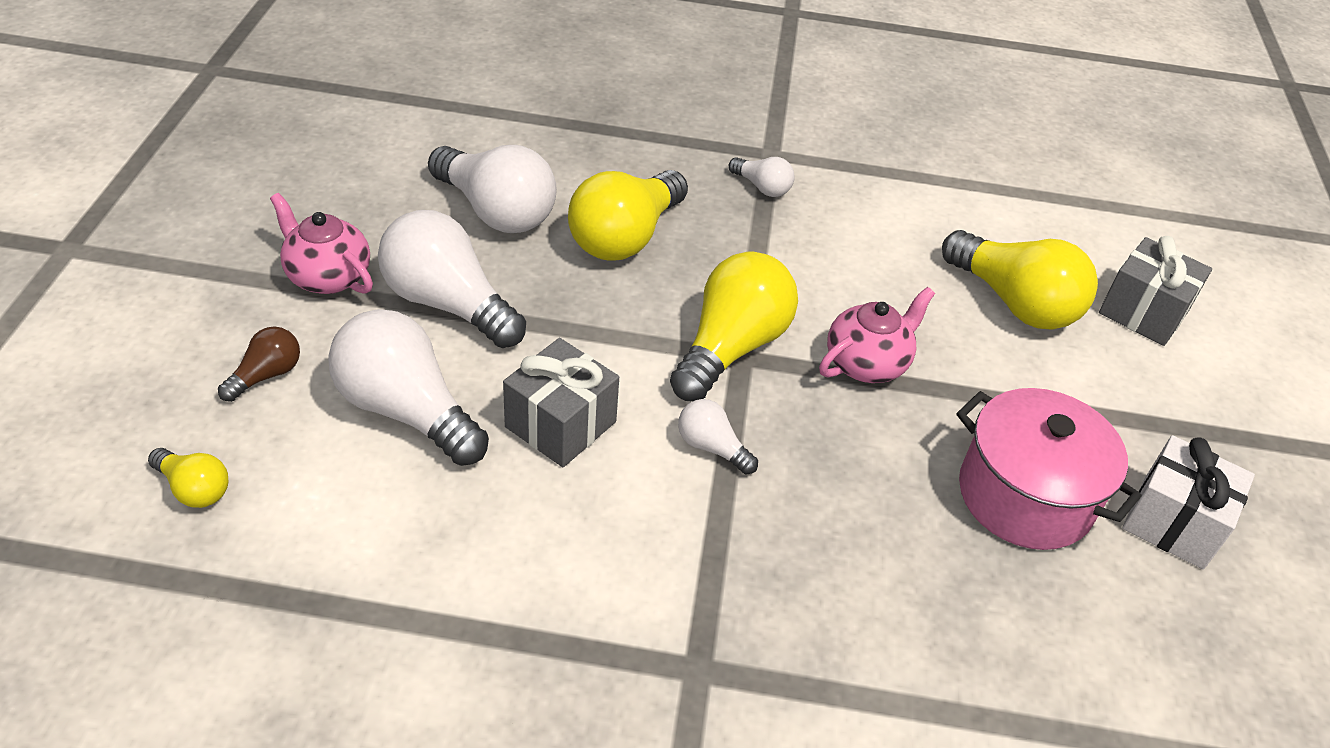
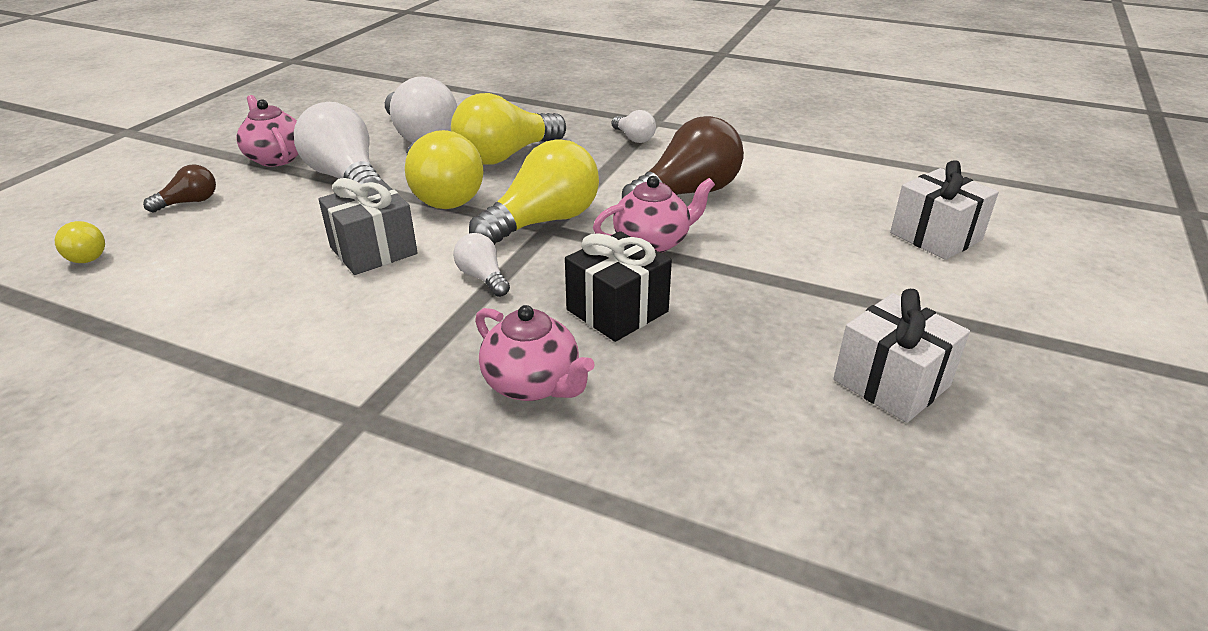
camera: 20 degrees right, 10 degrees down
white light bulb [328,309,489,466] -> none
yellow light bulb [942,230,1098,330] -> yellow light bulb moved to [405,130,483,209]
pink pot [956,388,1142,550] -> none
grey gift [1099,236,1212,346] -> white gift [890,160,999,260]
none -> pink teapot [475,305,595,401]
none -> black gift [565,231,672,342]
none -> brown light bulb [622,116,744,198]

